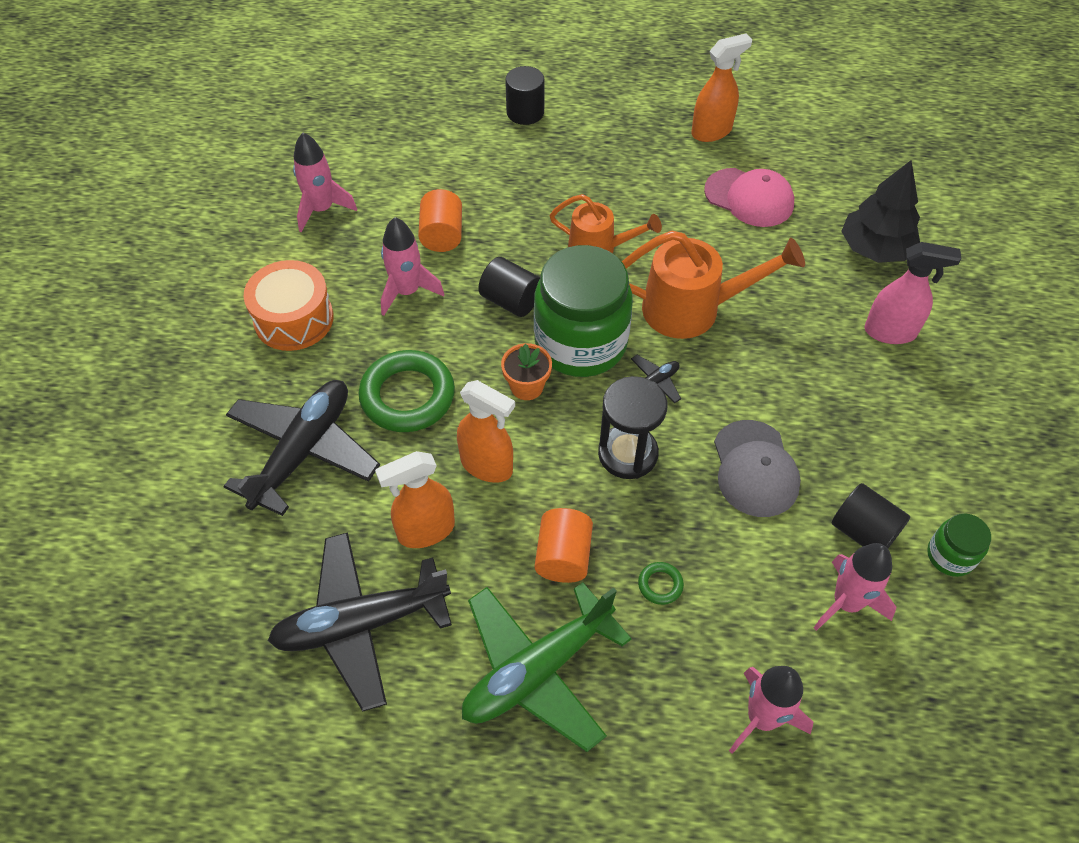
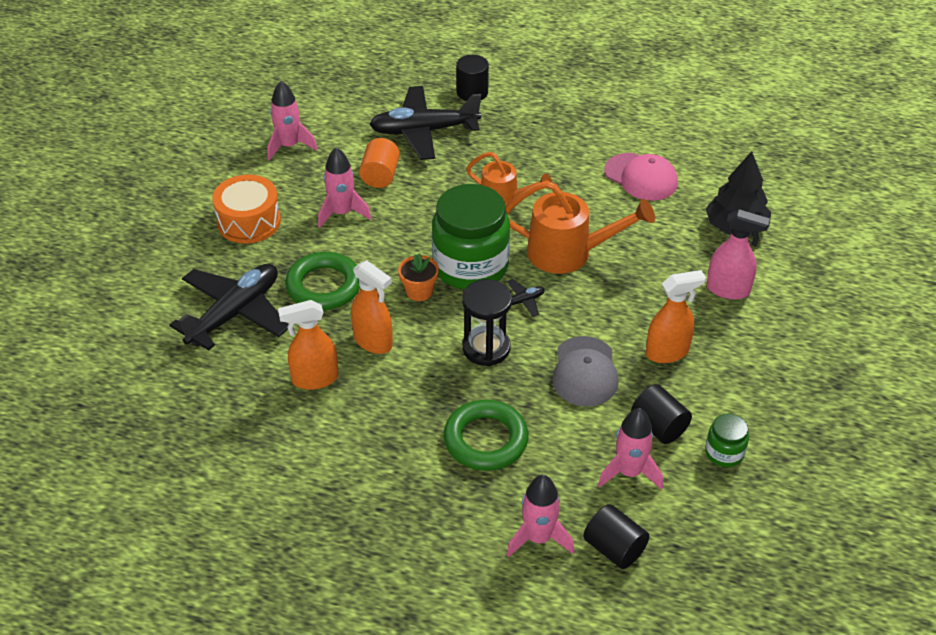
camera: 10 degrees right, 10 degrees down
black plane [268,532,452,712] -> black plane moved to [369,86,481,160]
green plane [462,582,632,752] -> none
black cylinder [478,257,540,317] -> black cylinder moved to [583,504,649,569]
orange cylinder [535,508,593,583] -> none
green ring [638,562,684,605] -> green ring [443,400,529,471], size x2.36
orange spray bottle [691,33,752,142] -> orange spray bottle moved to [646,270,706,363]

